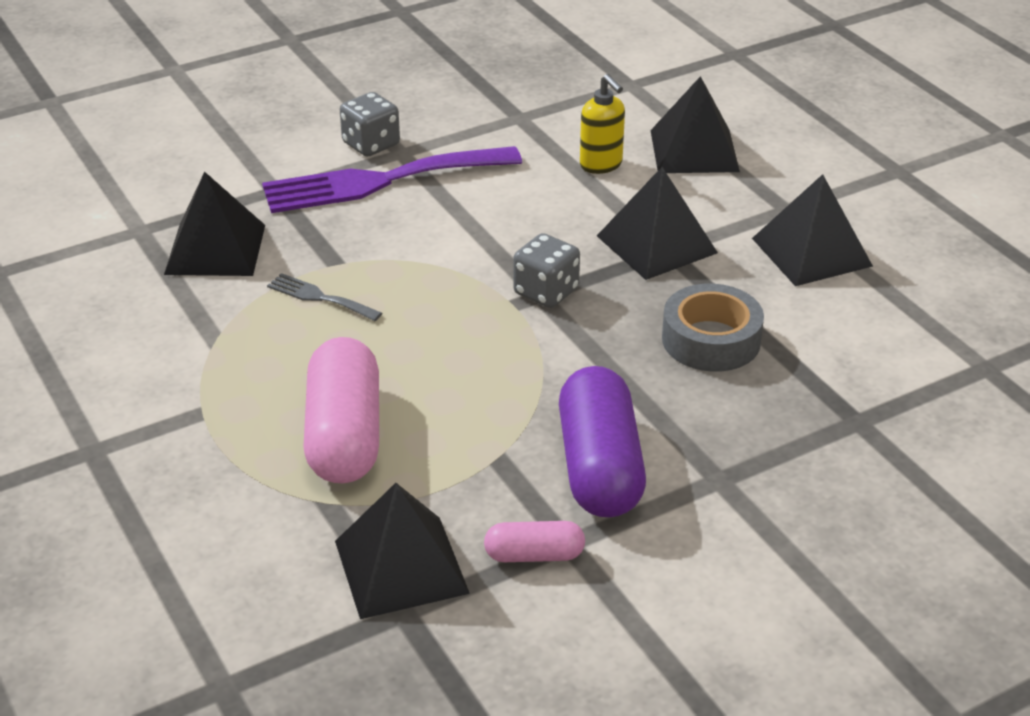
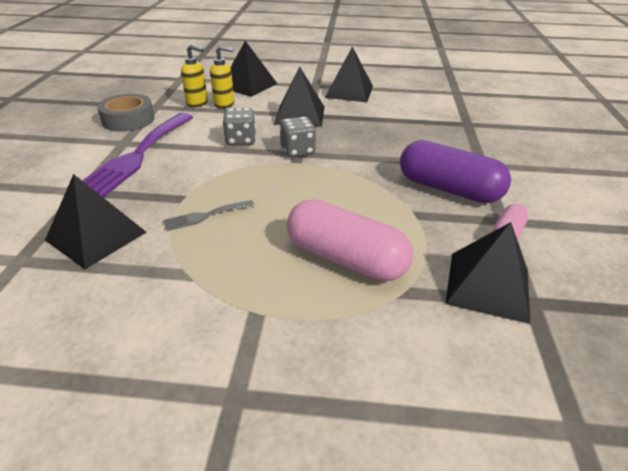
camera: 55 degrees left, 0 degrees up
grey dice [340,92,400,157] -> grey dice moved to [223,108,256,146]
grey tape [662,284,764,372] -> grey tape moved to [97,94,155,132]
none -> yellow soap dispenser [181,45,208,108]

